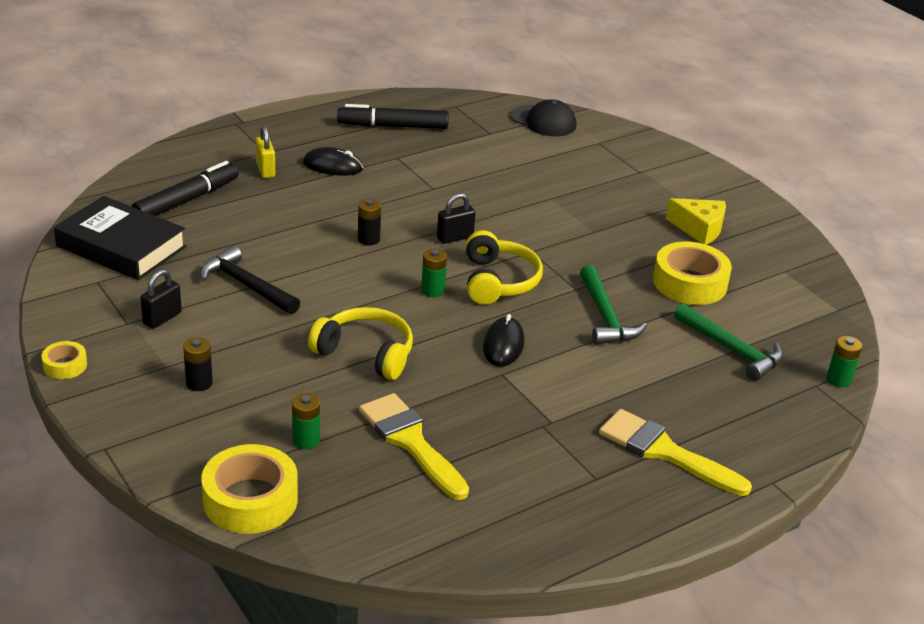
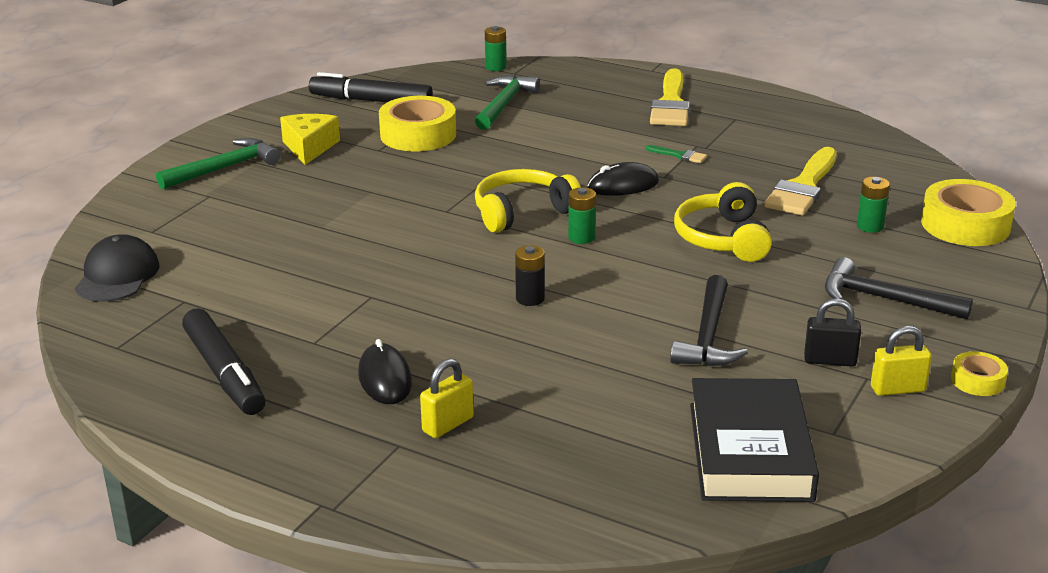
camera: 115 degrees left, 5 degrees down
black marker [131,161,239,216] -> black marker moved to [309,72,433,102]
black battery [183,337,213,391] -> black hammer [825,257,973,320]
black padlock [437,193,476,244] -> none
green hammer [580,265,647,345] -> green hammer moved to [156,138,280,189]
none -> green brush [646,145,707,163]
none -> yellow padlock [871,326,932,396]

